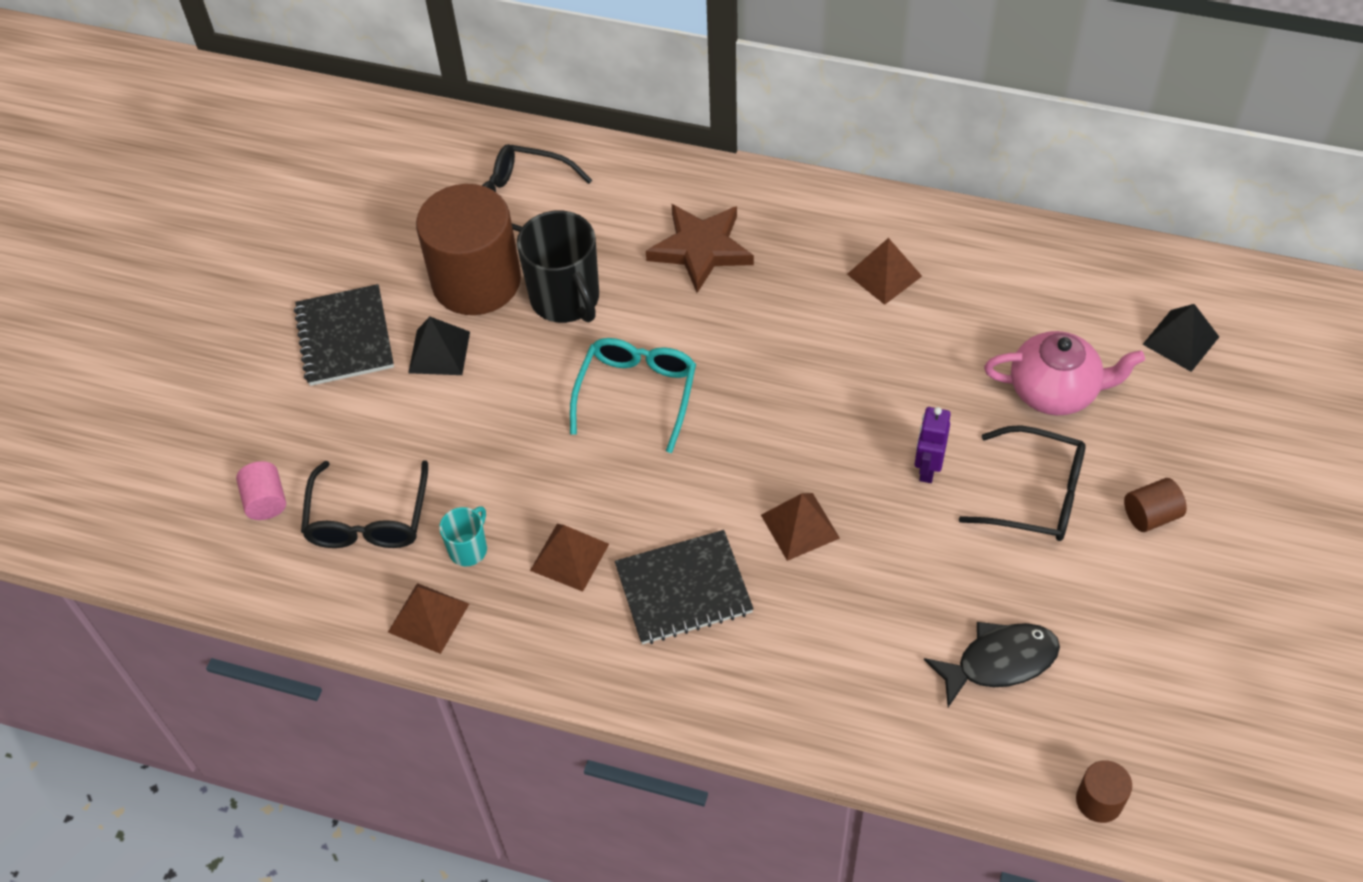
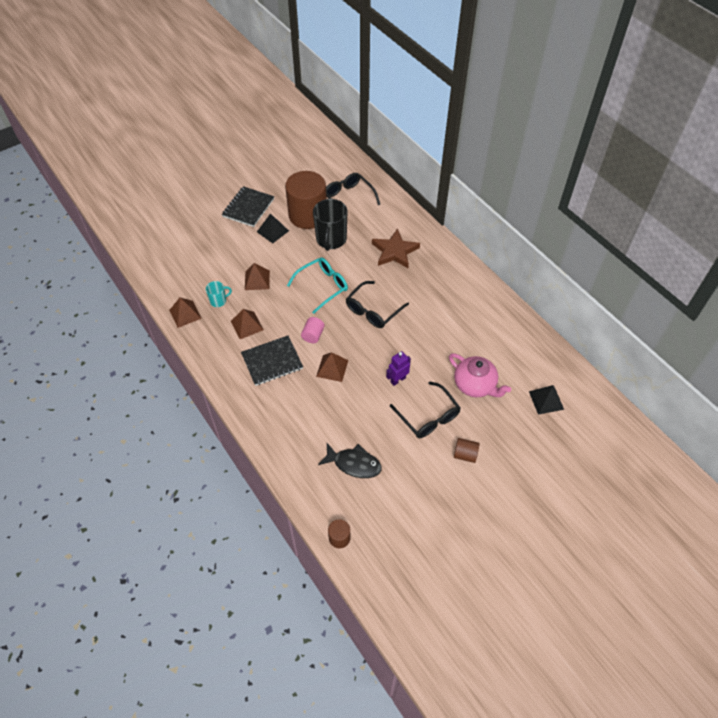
camera: 35 degrees right, 0 degrees up
pink cylinder [236,461,286,520] -> pink cylinder moved to [301,317,325,343]
black glasses [301,460,428,548] -> black glasses moved to [346,281,409,328]
black notebook [615,530,754,645] -> black notebook turned 45 degrees counterclockwise [241,336,303,386]
brown pyramid [847,238,922,305] -> brown pyramid moved to [245,263,270,290]

